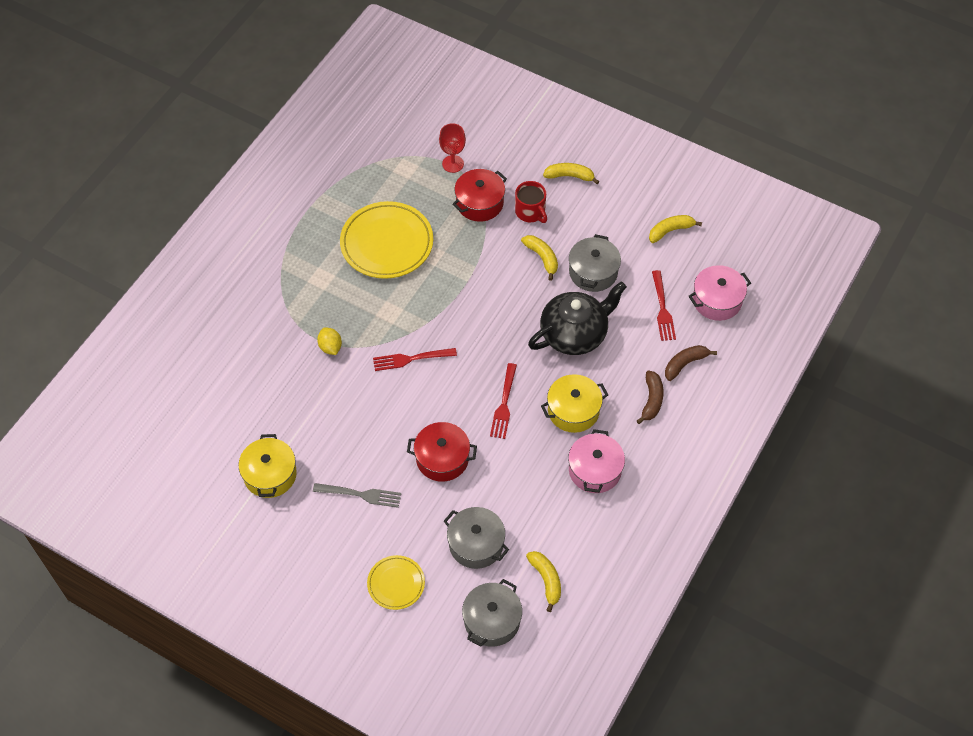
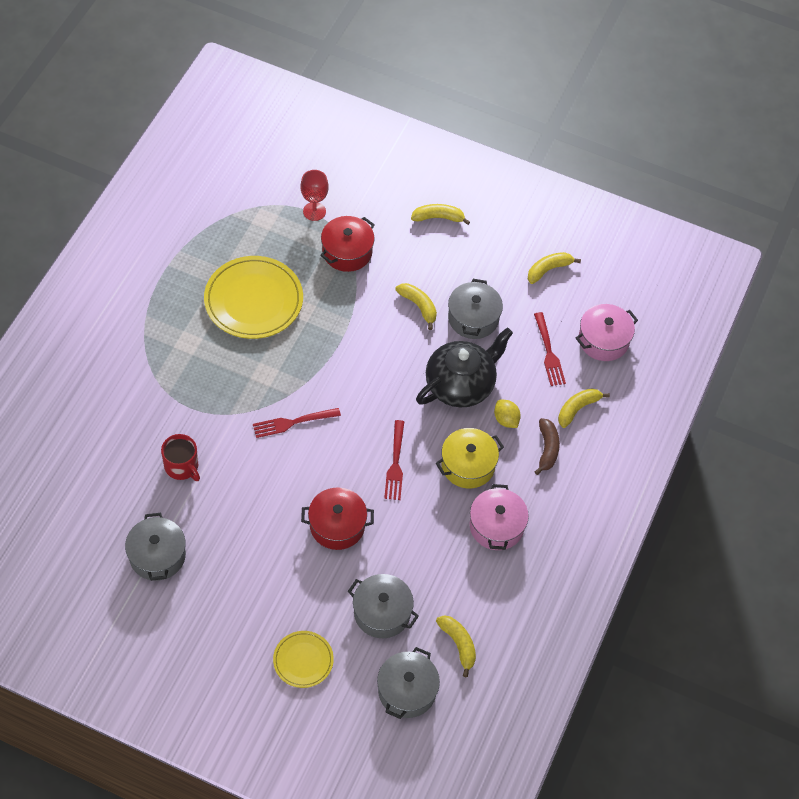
camera: 10 degrees left, 0 degrees up
yellow pot [239,434,297,498] -> grey pot [125,513,186,581]
grey fork [313,483,401,508] -> none
yellow lemon [317,327,342,355] -> yellow lemon moved to [494,400,521,428]
red mug [515,181,547,223] -> red mug moved to [161,434,200,481]
brown banana [665,345,717,381] -> yellow banana [558,388,610,428]

